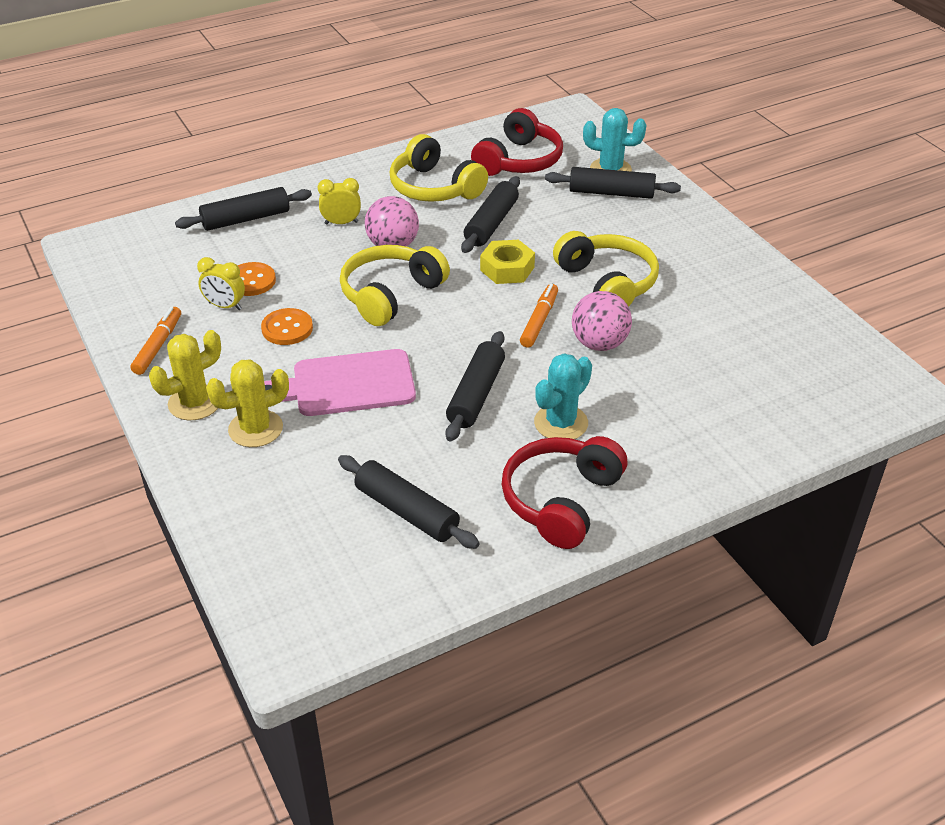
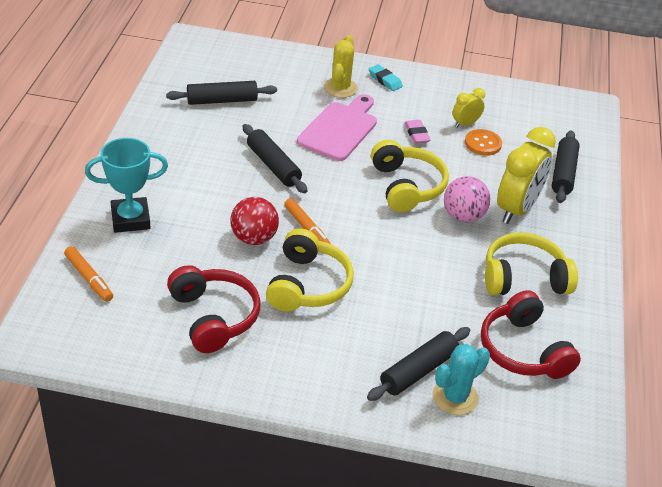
camera: 125 degrees right, 0 degrees up
orange marker [130,307,181,375] -> orange marker moved to [64,246,113,302]
yellow cactus [149,330,221,420] -> turquoise eraser [369,64,403,91]
orange button [261,308,313,345] -> pink eraser [404,120,431,144]
yellow clock [318,178,361,225] -> yellow clock [497,127,556,224], size x2.00
black rolling pin [461,176,520,253] -> none
yellow nut [480,240,535,284] -> none
red headphones [502,436,627,549] -> red headphones moved to [167,265,260,353]
turquoise cactus [534,353,592,439] -> none
yellow headphones [553,231,659,307] -> yellow headphones turned 90 degrees counterclockwise [266,228,354,312]
pink ball [572,291,632,351] -> red ball [230,197,279,245]
none -> turquoise trophy [85,138,168,233]

